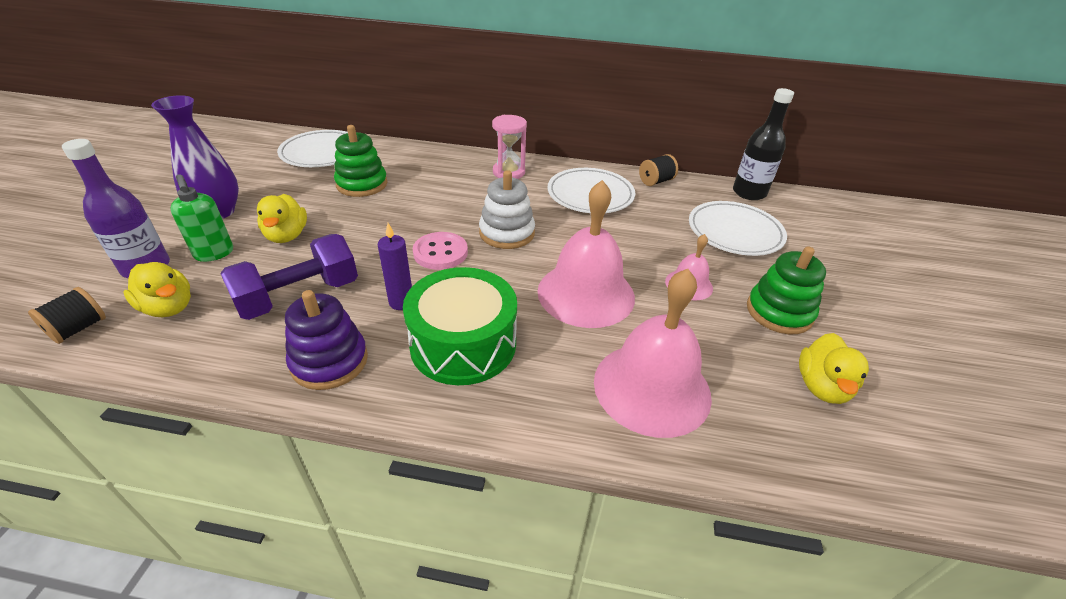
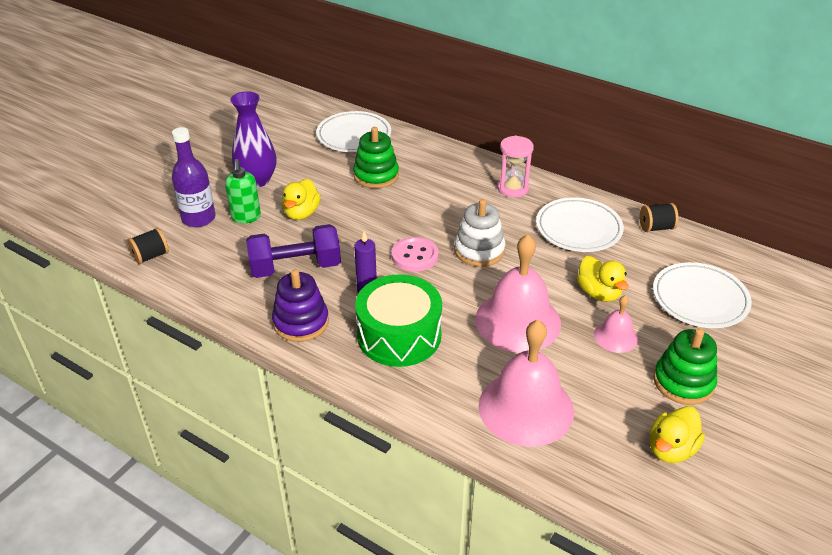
camera: 25 degrees right, 0 degrees up
yellow duck [123,262,191,317] -> yellow duck moved to [577,256,628,302]
black bottle [733,88,794,200] -> none

